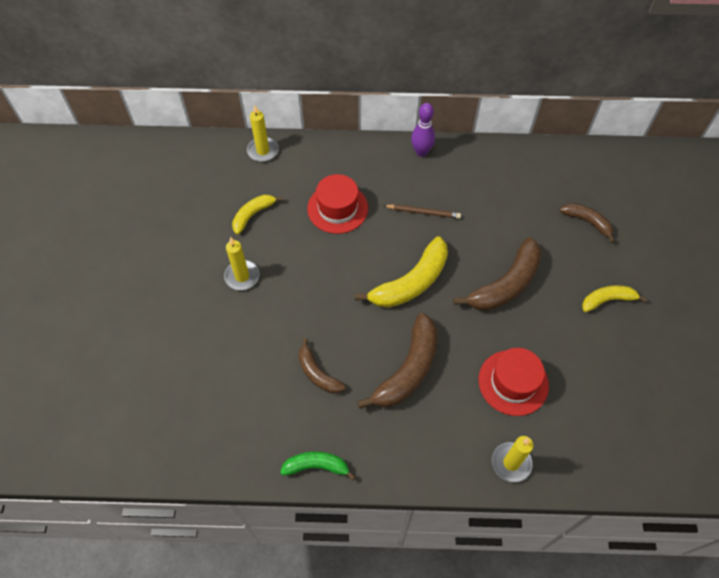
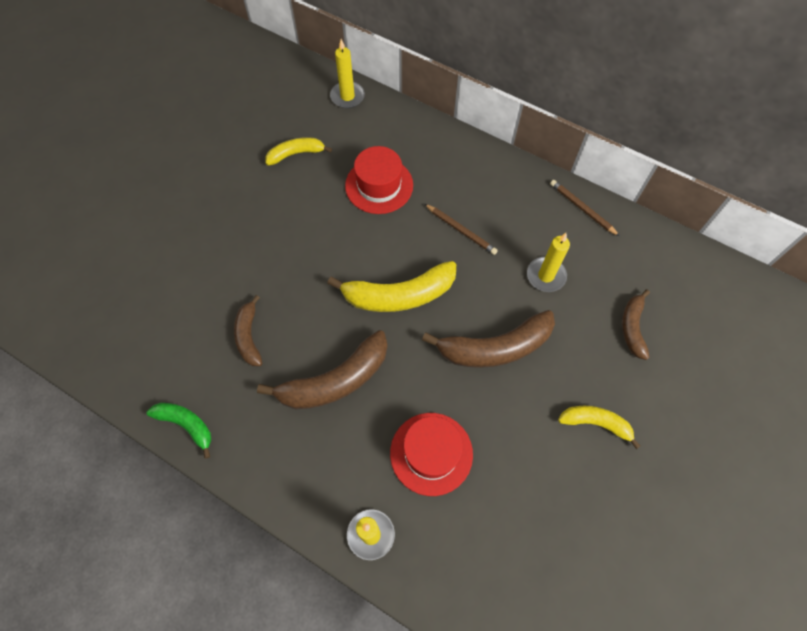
camera: 30 degrees right, 5 degrees up
yellow candle [224,237,259,290] -> yellow candle moved to [527,233,570,292]
purple bowling pin [411,103,435,157] -> none
brown banana [560,203,615,243] -> brown banana turned 150 degrees counterclockwise [622,289,650,360]
none -> brown pencil [550,180,620,236]

